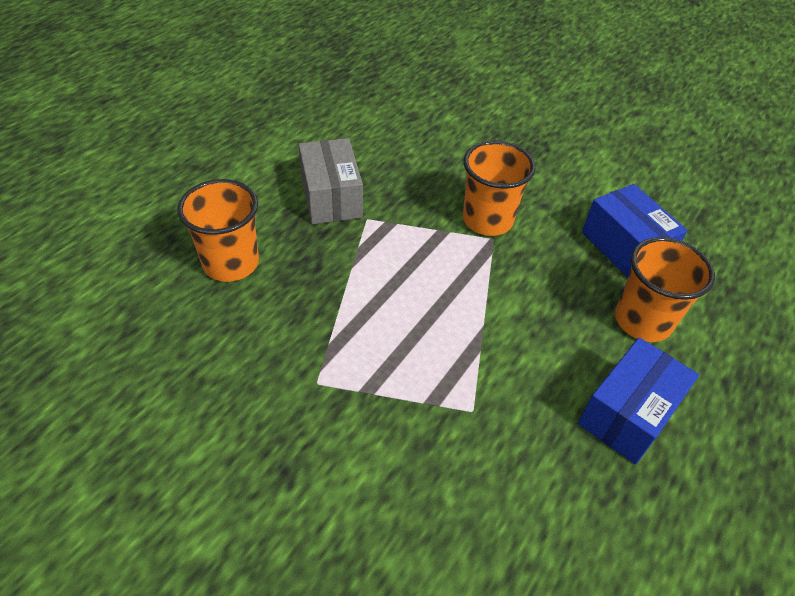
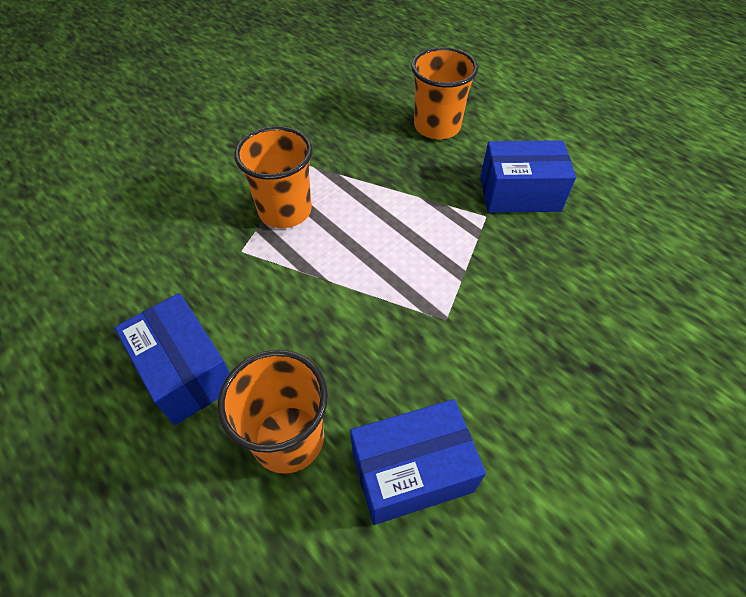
camera: 105 degrees right, 5 degrees up
grey box [299,138,363,224] -> blue box [480,140,576,213]
orange cup [463,140,536,236] -> orange cup moved to [234,126,313,228]

